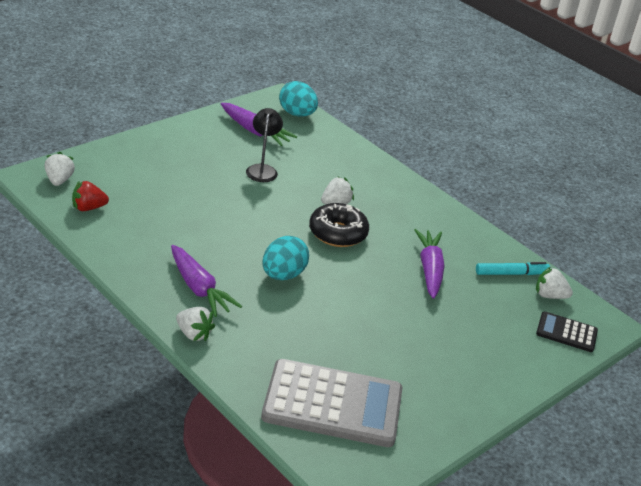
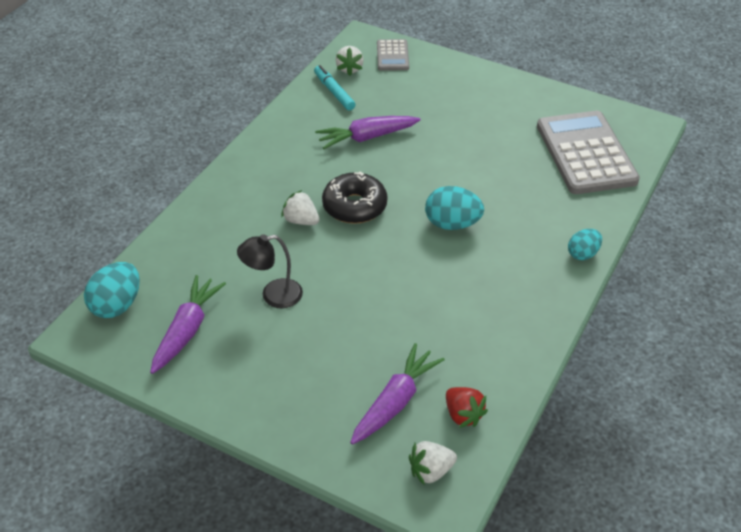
camera: 105 degrees left, 10 degrees up
purple carrot [171,245,242,317] -> purple carrot moved to [350,343,445,444]
white strawberry [176,307,215,341] -> turquoise egg [568,229,602,260]
black calculator [536,311,598,352] -> grey calculator [377,39,409,71]

